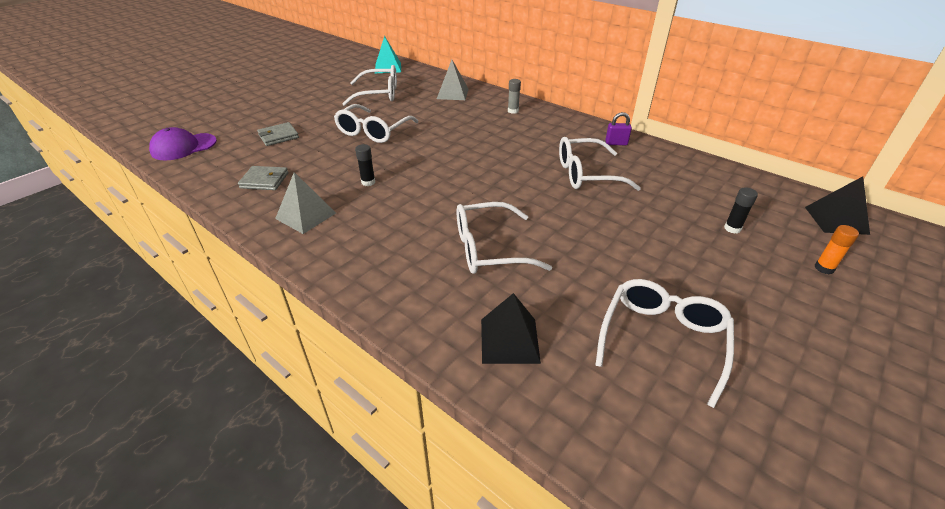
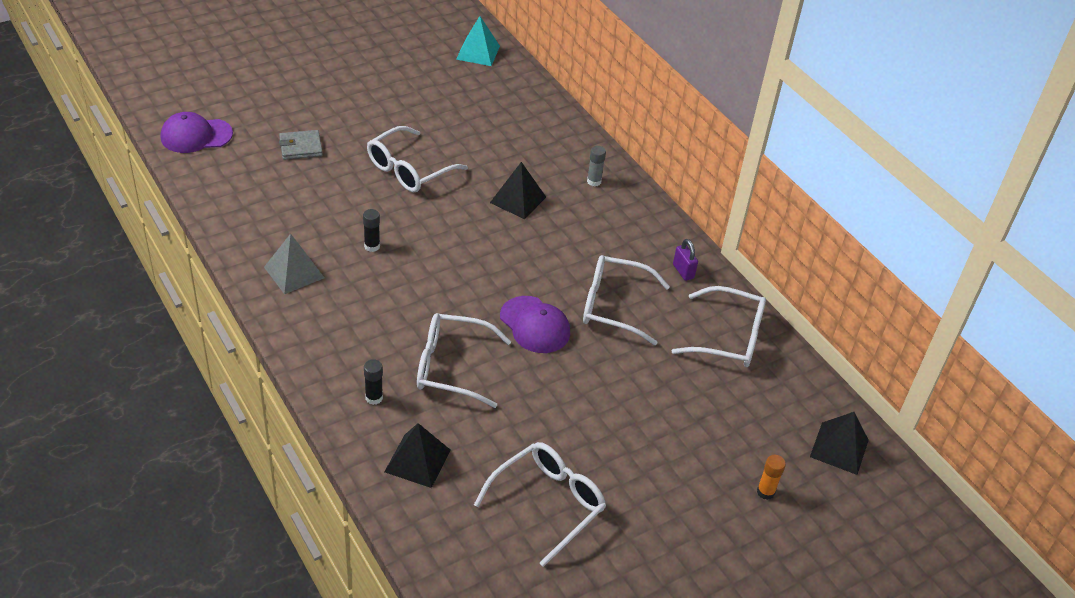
camera: 15 degrees right, 5 degrees up
grey wallet [238,166,288,190] -> none
white glasses [342,65,397,106] -> white glasses moved to [672,286,766,367]
grey pyramid [437,60,468,100] -> none
purple padlock [605,112,632,145] -> purple padlock turned 45 degrees clockwise [673,239,698,281]
black glue stick [724,187,758,234] -> black glue stick moved to [364,359,383,405]
none -> black pyramid [490,162,546,219]
none -> purple cap [500,296,570,353]

